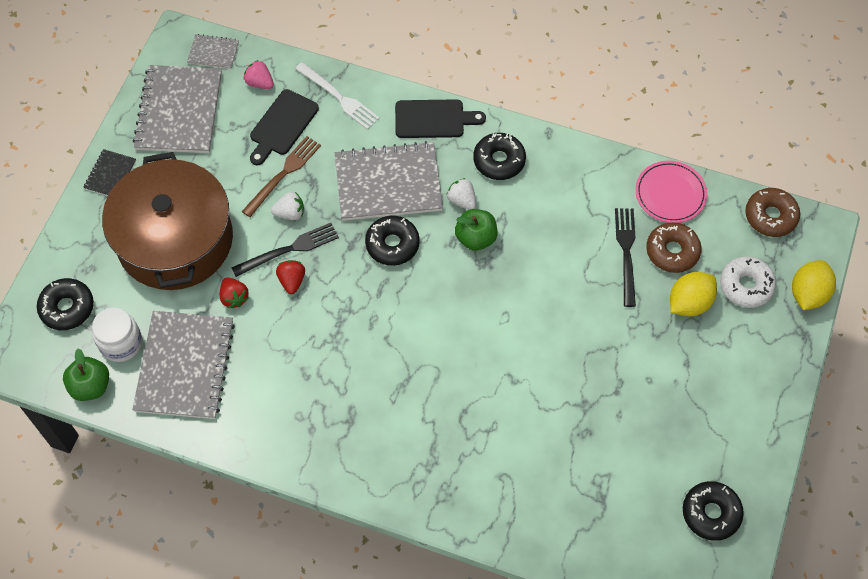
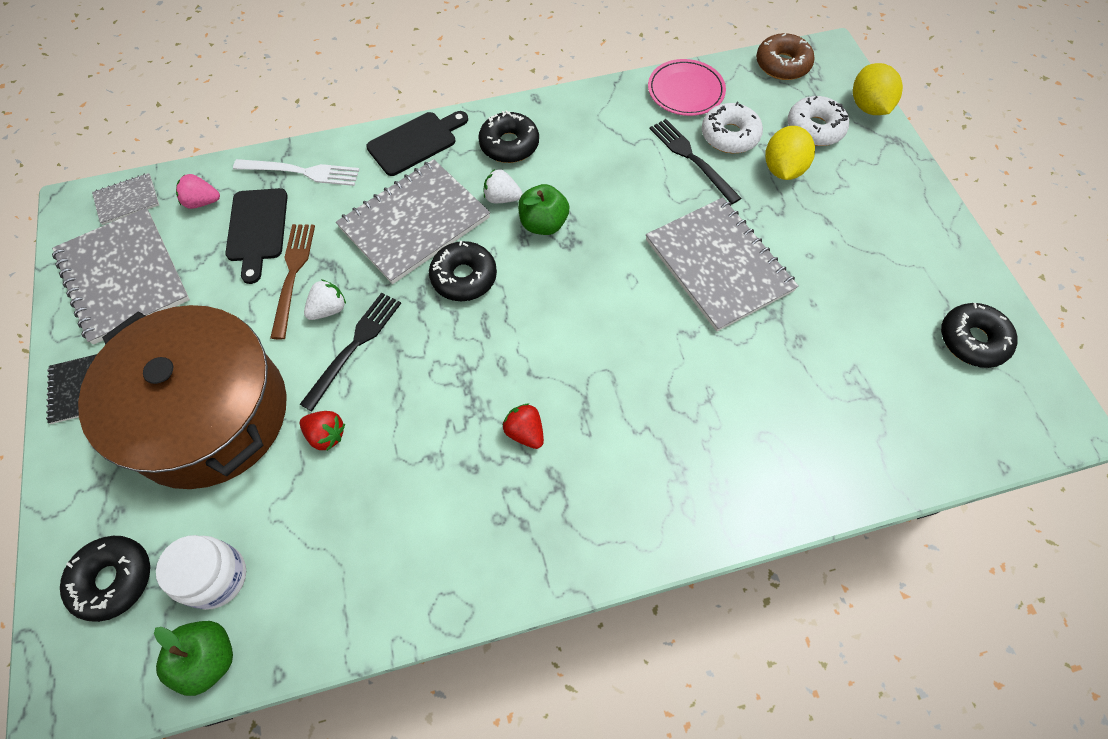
camera: 35 degrees left, 0 degrees up
grey notebook [132,311,235,419] -> grey notebook moved to [646,198,799,332]
red strawberry [276,260,305,294] -> red strawberry moved to [502,404,544,449]
brown donut [646,222,702,273] -> white donut [702,102,763,153]

